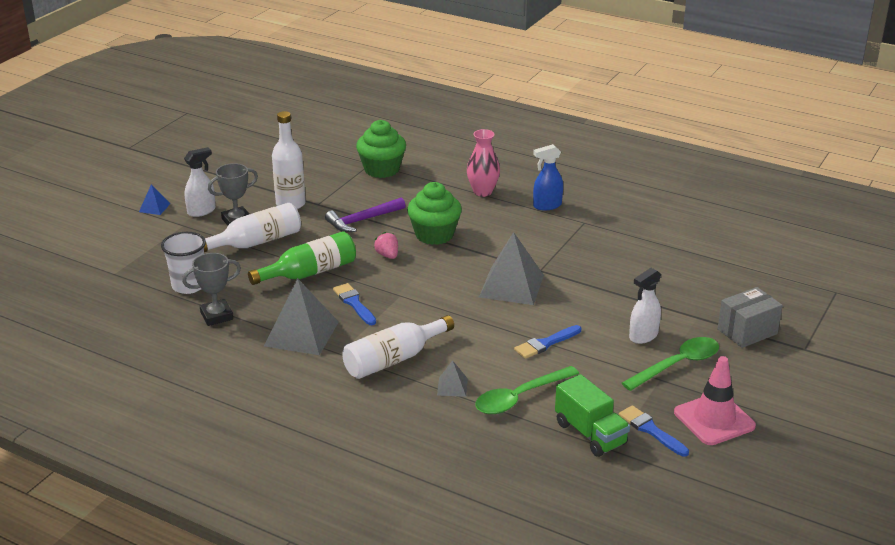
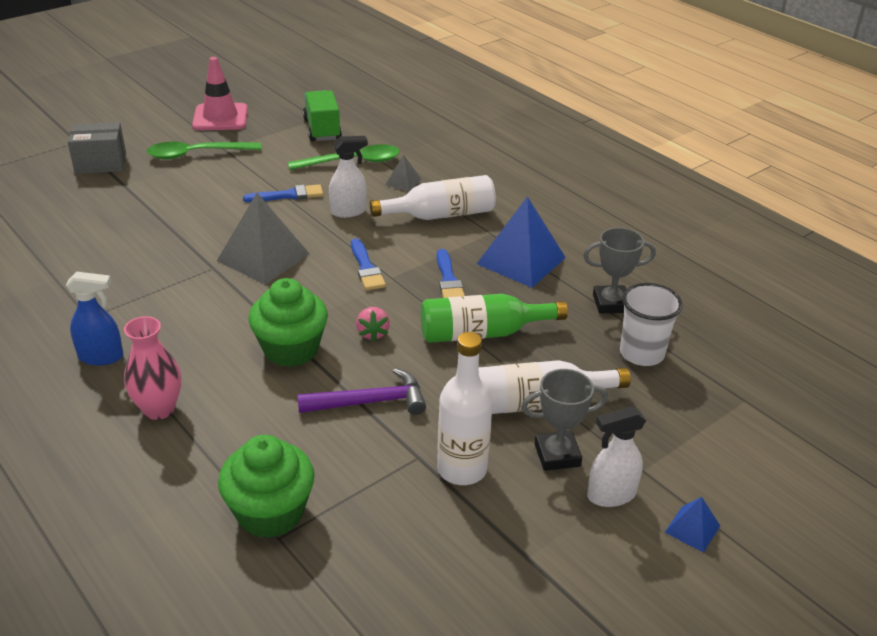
camera: 160 degrees left, 5 degrees up
grey pyramid [264,278,339,355] -> blue pyramid [477,196,566,288]
blue brush [619,405,689,457] -> blue brush moved to [351,238,386,290]
white spray bottle [629,268,661,344] -> white spray bottle moved to [329,136,368,218]

